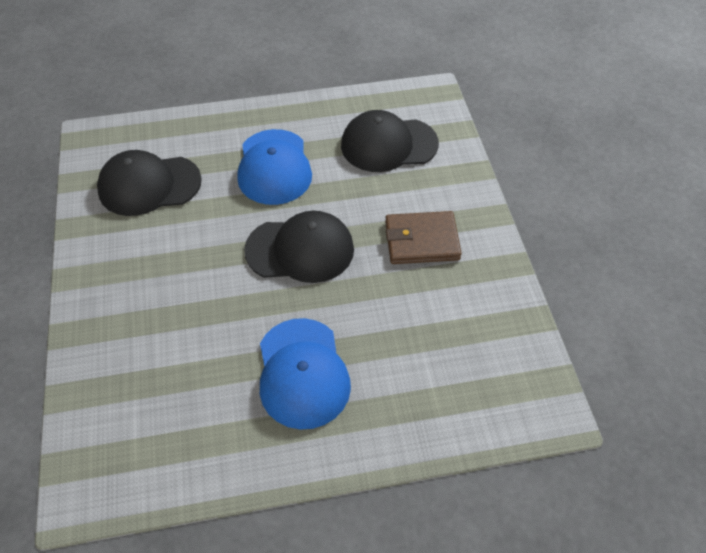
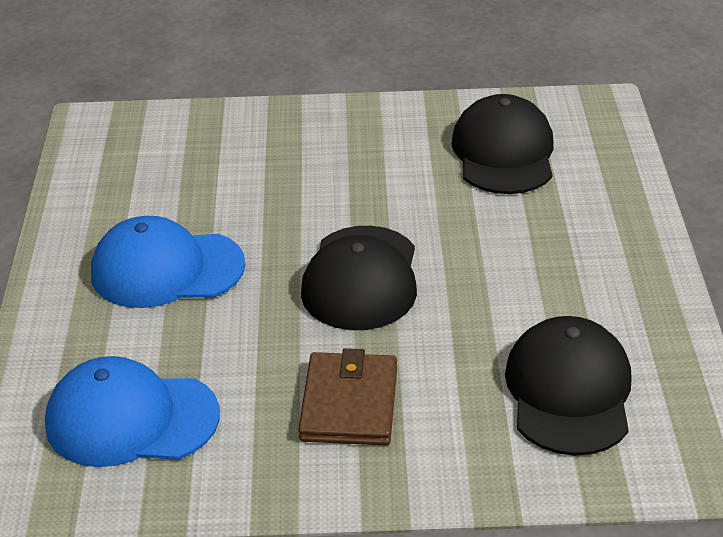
camera: 100 degrees right, 15 degrees down
blue cap [237,129,312,205] -> blue cap moved to [45,356,220,467]

